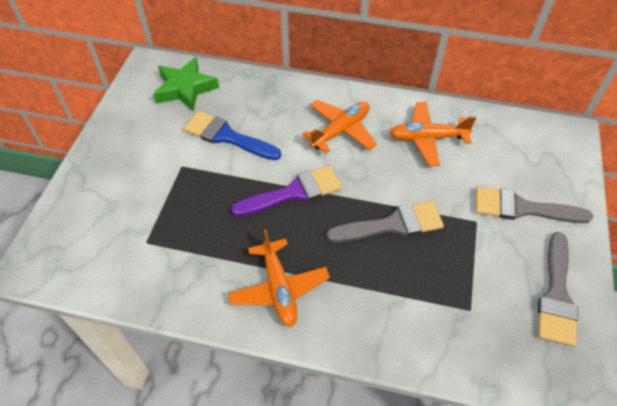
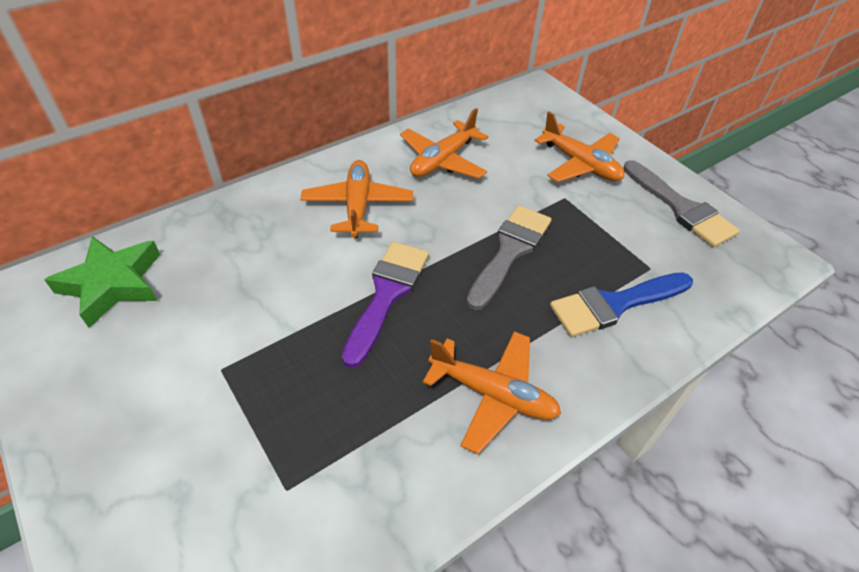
camera: 50 degrees left, 5 degrees down
blue brush [184,111,281,160] -> blue brush moved to [550,272,693,337]
grey brush [476,187,593,223] -> orange plane [534,112,624,182]

